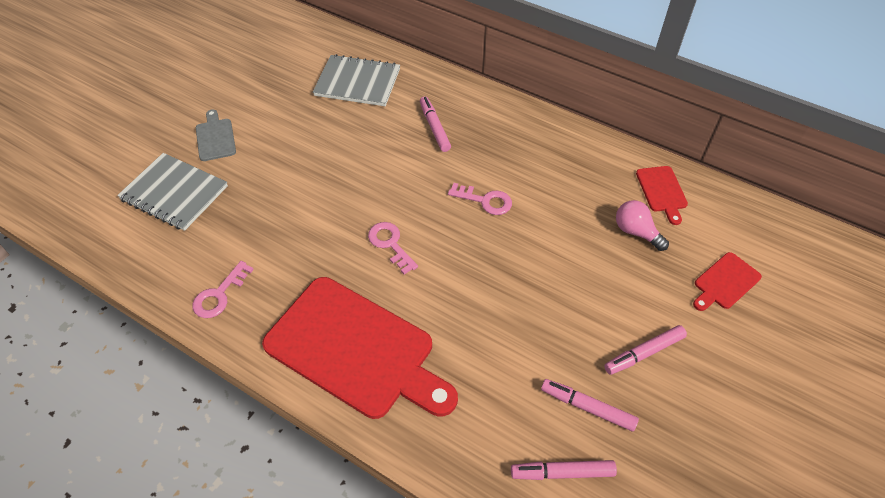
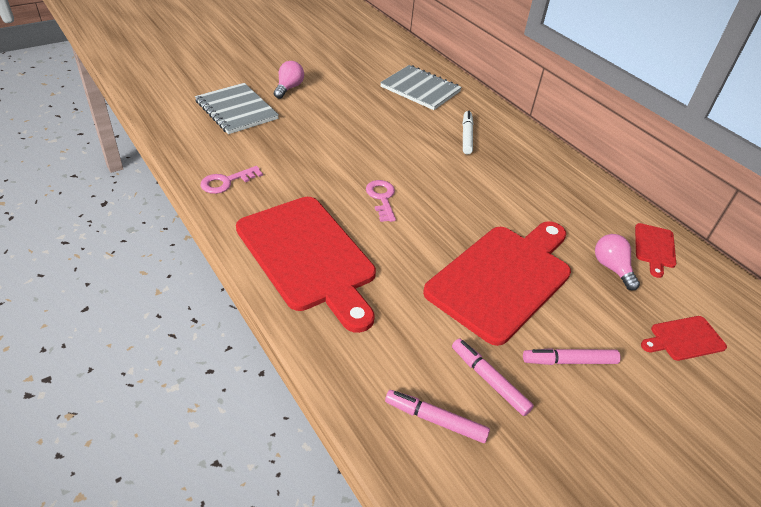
camera: 20 degrees right, 10 degrees down
grey cutting board [196,109,236,161] -> pink light bulb [274,61,304,99]
pink marker [420,96,451,152] -> white marker [462,111,473,154]
pink key [448,183,512,215] -> none
none -> red cutting board [423,221,571,346]

